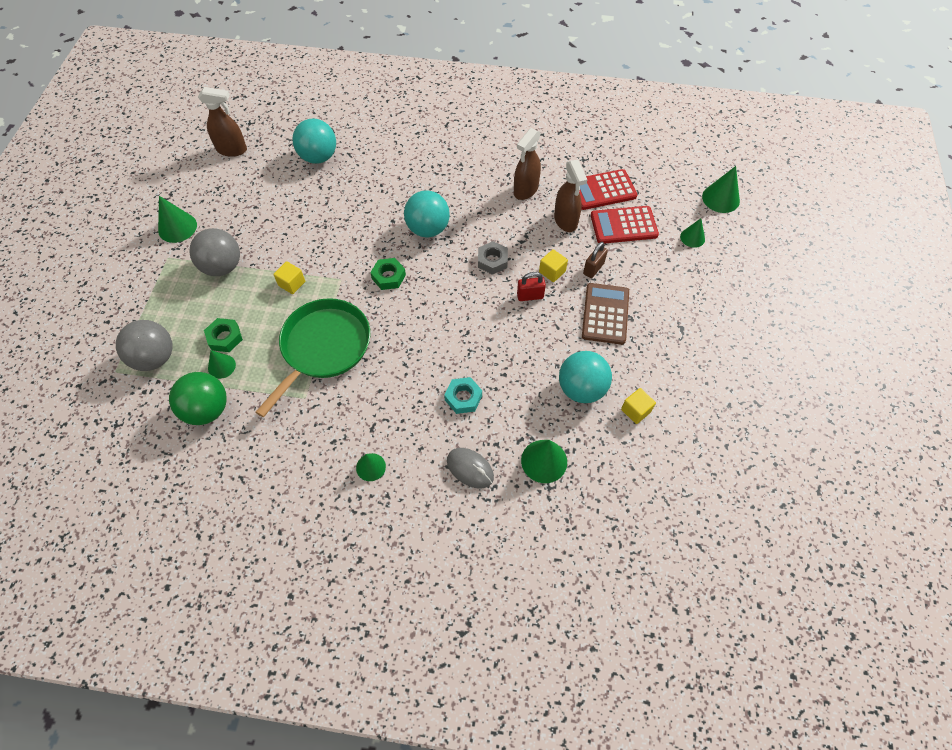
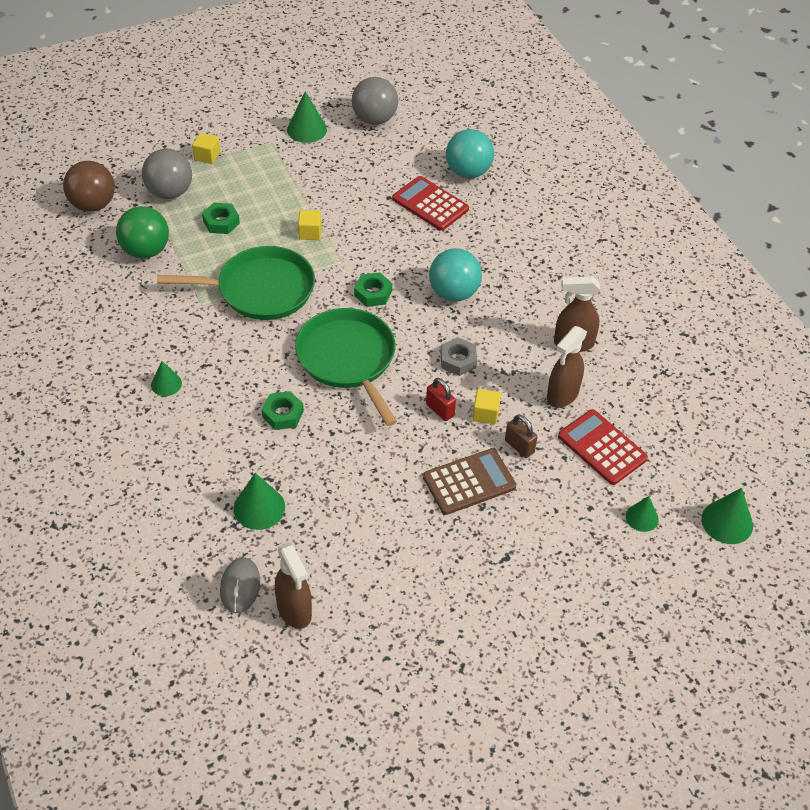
camera: 55 degrees right, 10 degrees down
grey ball [189,228,240,276] -> grey ball moved to [352,77,398,125]
brown spray bottle [198,87,247,157] -> brown spray bottle moved to [275,542,312,629]
green cone [208,350,236,379] -> none
turquoise nut [444,377,482,414] -> green nut [261,391,304,430]
grey mouse [447,448,494,489] -> grey mouse moved to [220,557,260,613]
turquoise ball [559,351,612,403] -> none
red calculator [579,169,637,210] -> red calculator moved to [392,176,469,231]
brown padlock [583,242,608,278] -> brown padlock turned 45 degrees clockwise [505,414,537,458]
yellow cube [621,388,656,424] -> yellow cube moved to [192,133,220,164]
none -> brown ball [63,161,115,212]
none -> green pan [295,308,397,426]

